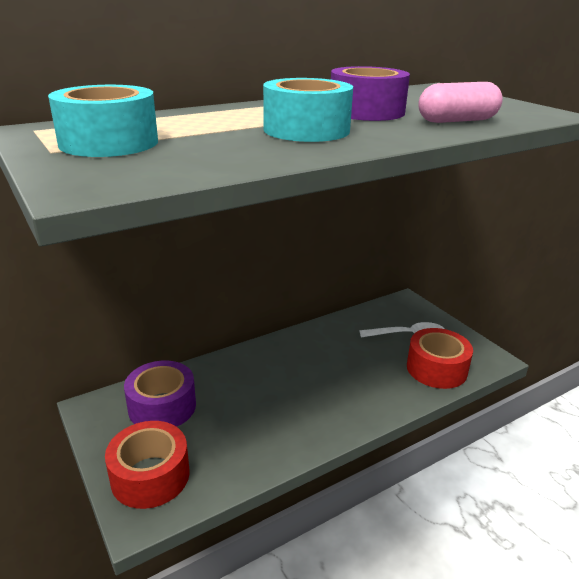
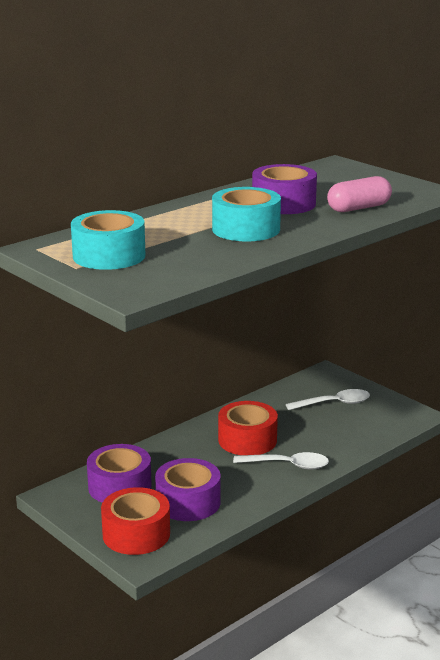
camera: 10 degrees left, 5 degrees down
red tape [407,328,473,389] -> red tape moved to [218,401,278,455]
none -> purple tape [155,458,221,521]
none -> white spoon [233,452,329,470]

